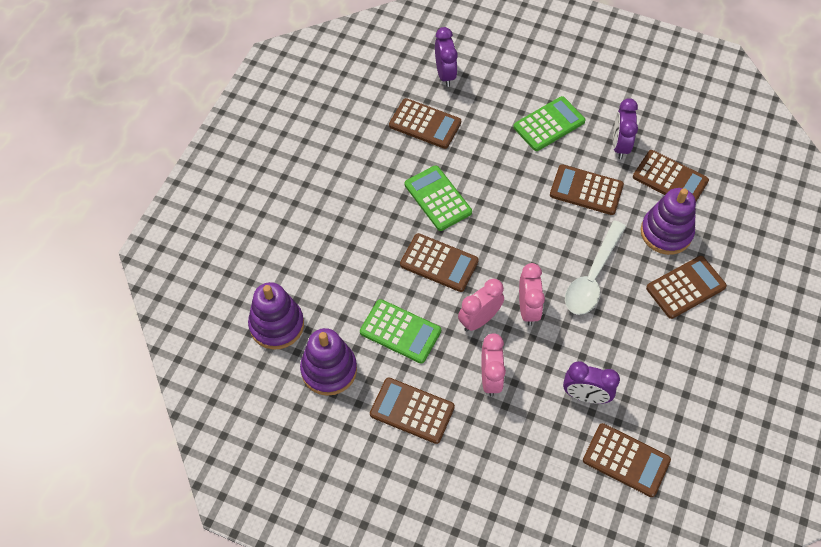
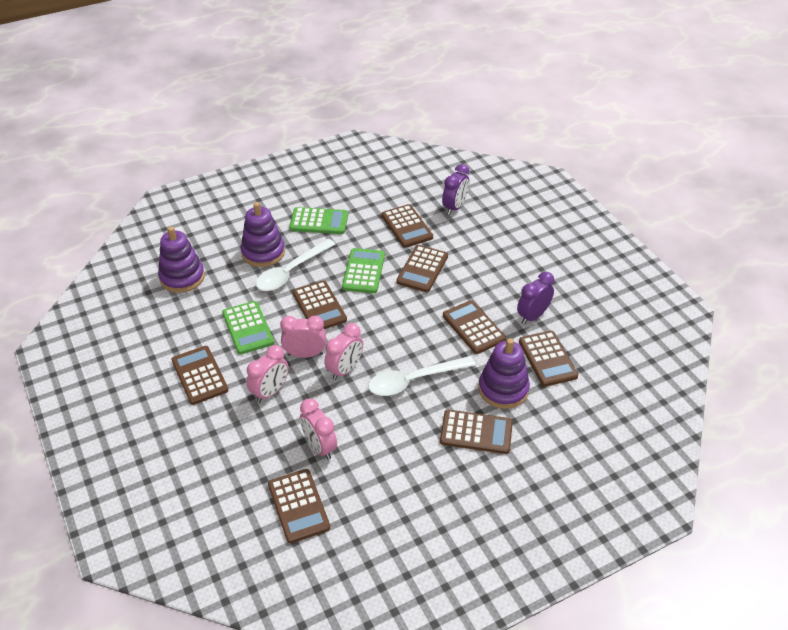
camera: 40 degrees right, 15 degrees down
purple stacking toy [300,328,357,396] -> purple stacking toy moved to [241,202,285,267]
green calculator [513,96,585,151] -> green calculator moved to [289,207,348,234]
purple clock [563,361,620,404] -> pink clock [300,398,337,460]
none -> white spoon [256,239,335,291]
none -> brown calculator [396,245,448,292]

